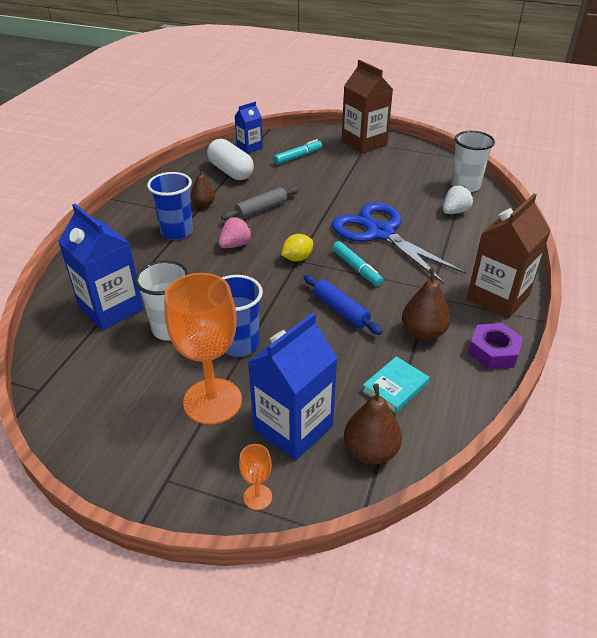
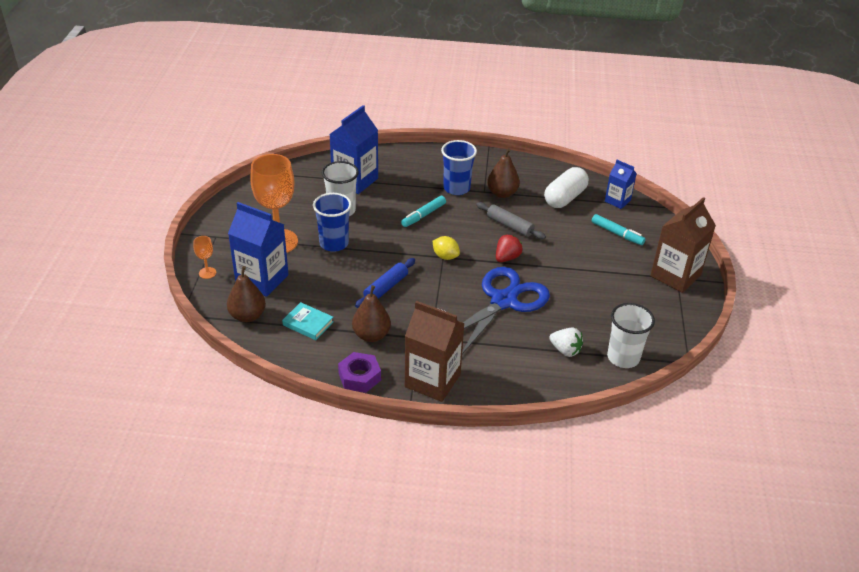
camera: 75 degrees right, 0 degrees up
brown pear [190,168,215,208] -> brown pear [487,148,520,198], size x1.52
pink strawberry [219,217,252,248] -> none
turquoise marker [332,241,383,286] -> turquoise marker moved to [401,196,446,227]
none -> red strawberry [496,235,522,262]

